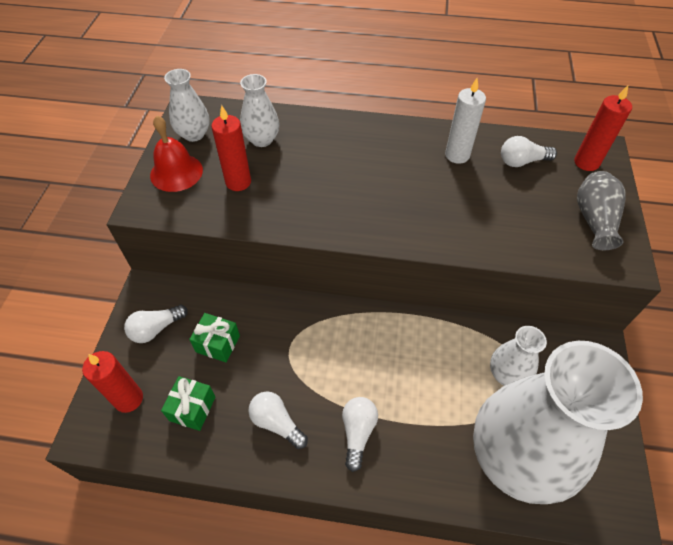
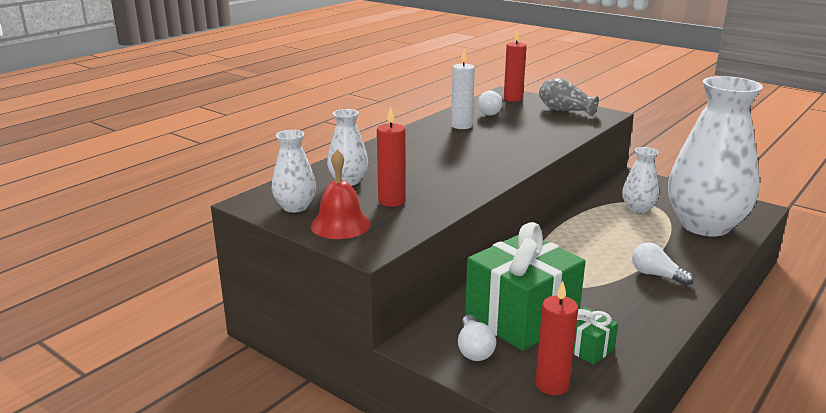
camera: 60 degrees left, 30 degrees down
green gift [189,313,240,362] -> green gift [465,222,585,351], size x2.26
white light bulb [248,392,308,449] -> none

